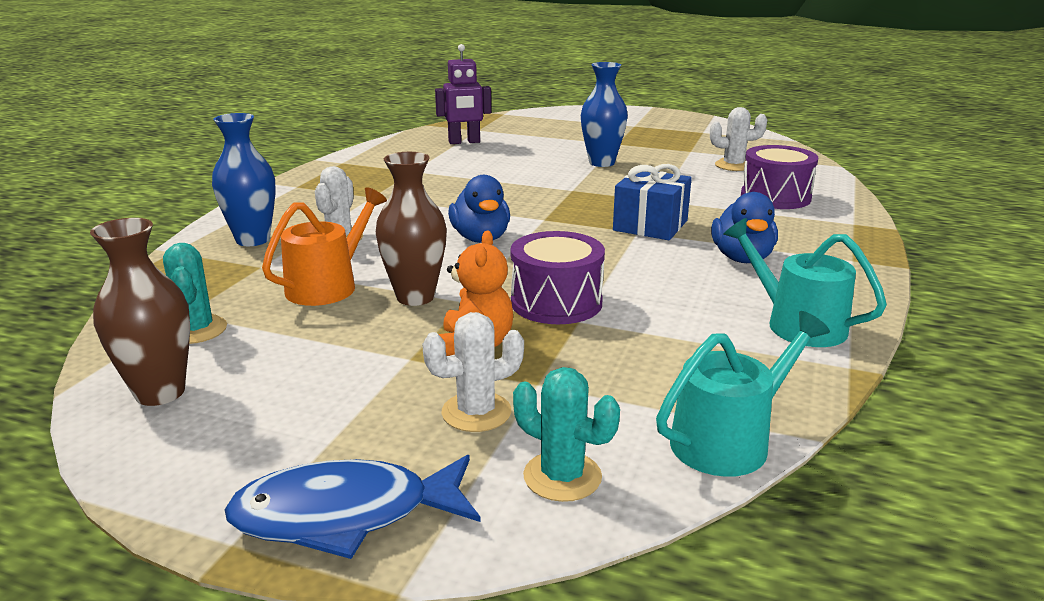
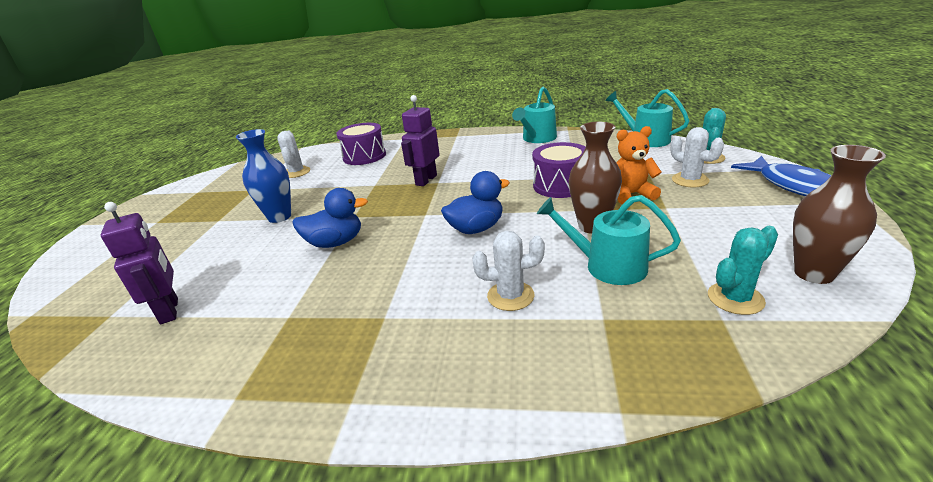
camera: 100 degrees left, 5 degrees up
blue vase [212,113,276,246] -> none
orange watering can [262,187,387,306] -> turquoise watering can [537,195,681,285]
blue gift [613,164,692,240] -> purple robot [401,95,440,186]
blue duck [711,192,778,263] -> blue duck moved to [292,188,368,248]

